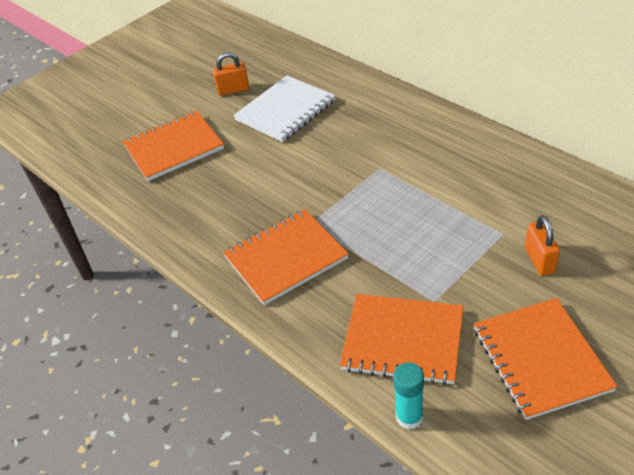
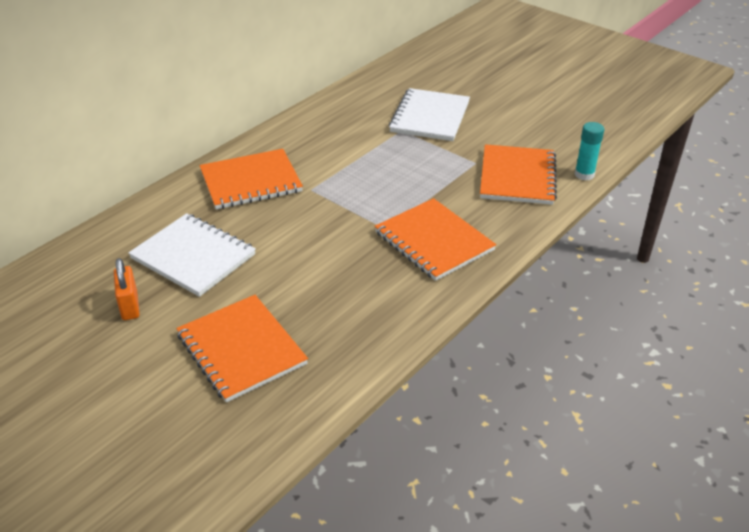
camera: 100 degrees left, 5 degrees down
orange notebook [474,298,618,420] -> orange notebook moved to [200,149,303,209]
orange padlock [525,215,560,276] -> white notebook [389,88,470,141]

